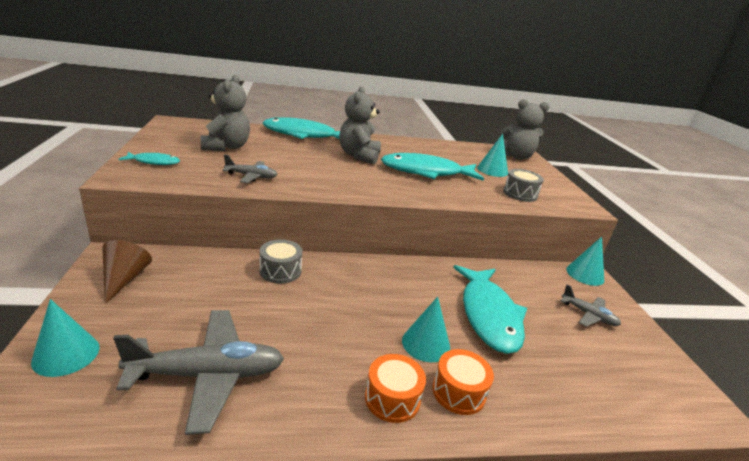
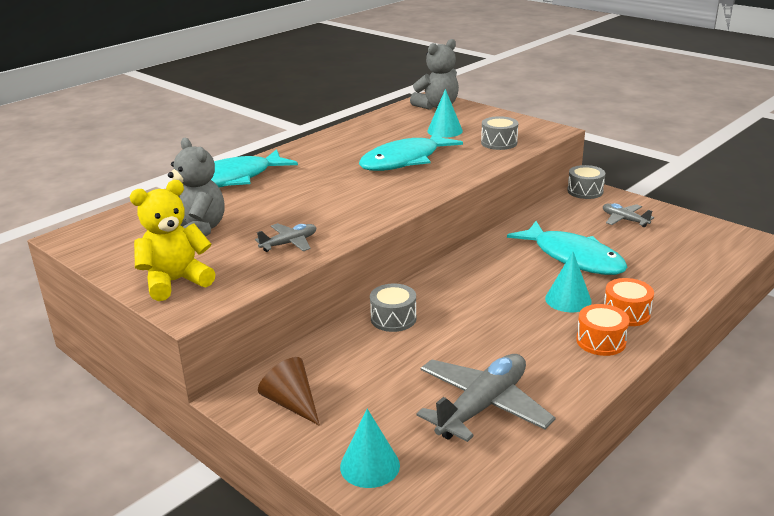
camera: 35 degrees left, 0 degrees up
turquoise fish [119,152,180,165] -> yellow teddy bear [130,180,216,301]
grey teddy bear [339,86,381,164] -> none
grey plane [561,285,621,327] -> grey plane turned 135 degrees counterclockwise [603,203,654,227]
turquoise cone [566,236,604,286] -> grey drum [567,165,605,199]

